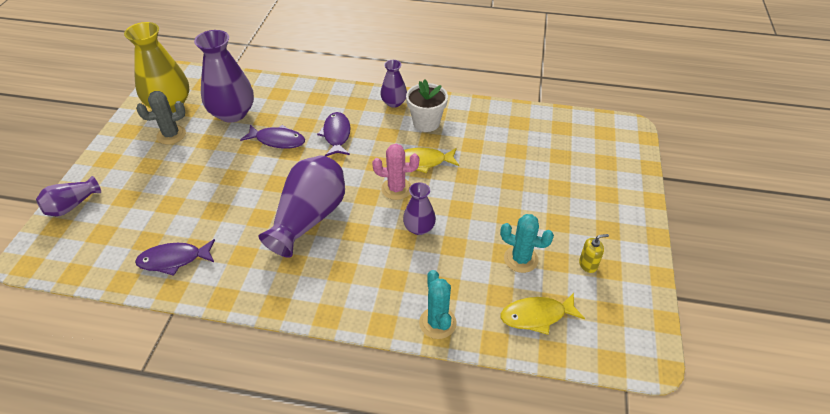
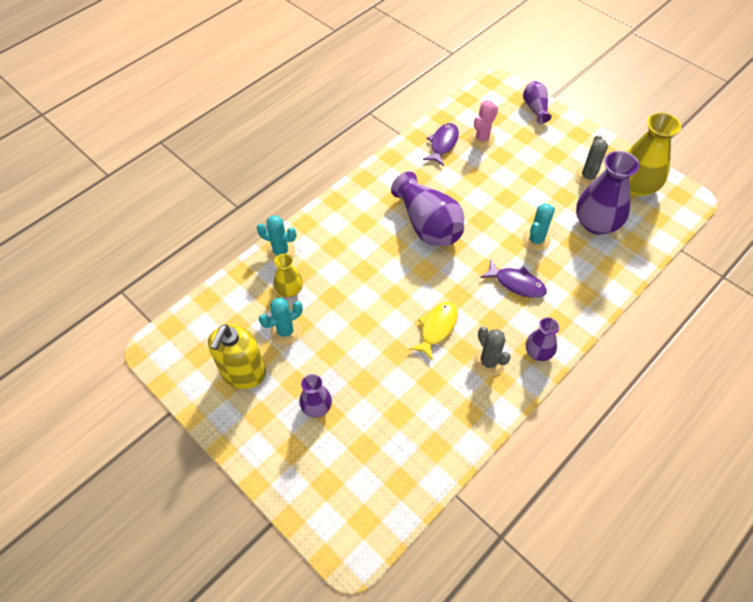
camera: 125 degrees right, 10 degrees up
purple fish [240,124,305,149] -> turquoise cactus [522,203,555,251]
pink cactus [372,144,419,200] -> pink cactus moved to [470,100,498,148]
purple vase [403,182,436,235] -> purple vase moved to [299,374,332,418]
white flower pot [406,79,448,132] -> grey cactus [473,326,511,376]
yellow fish [501,293,585,335] -> none
yellow soap dispenser [579,234,609,273] -> yellow soap dispenser [208,324,266,389], size x2.32
none -> yellow vase [274,254,303,297]

